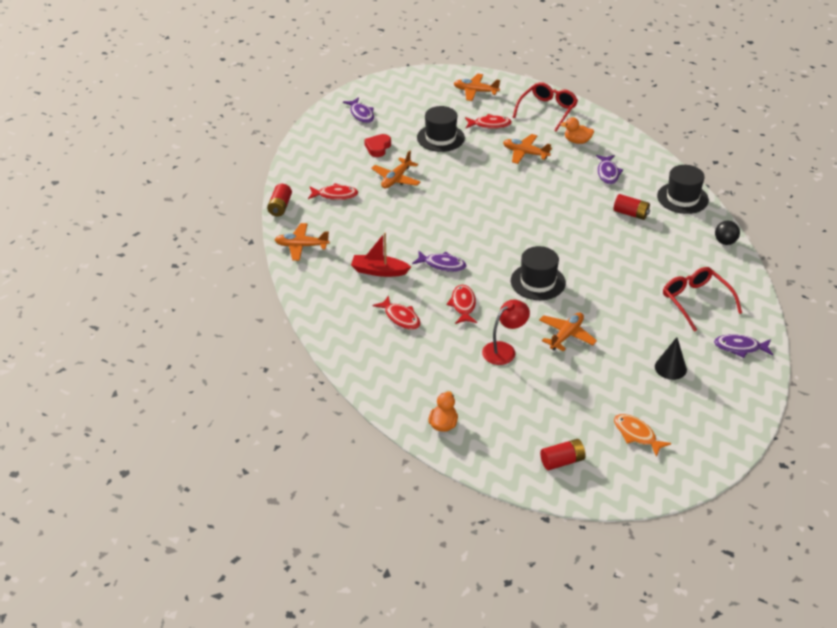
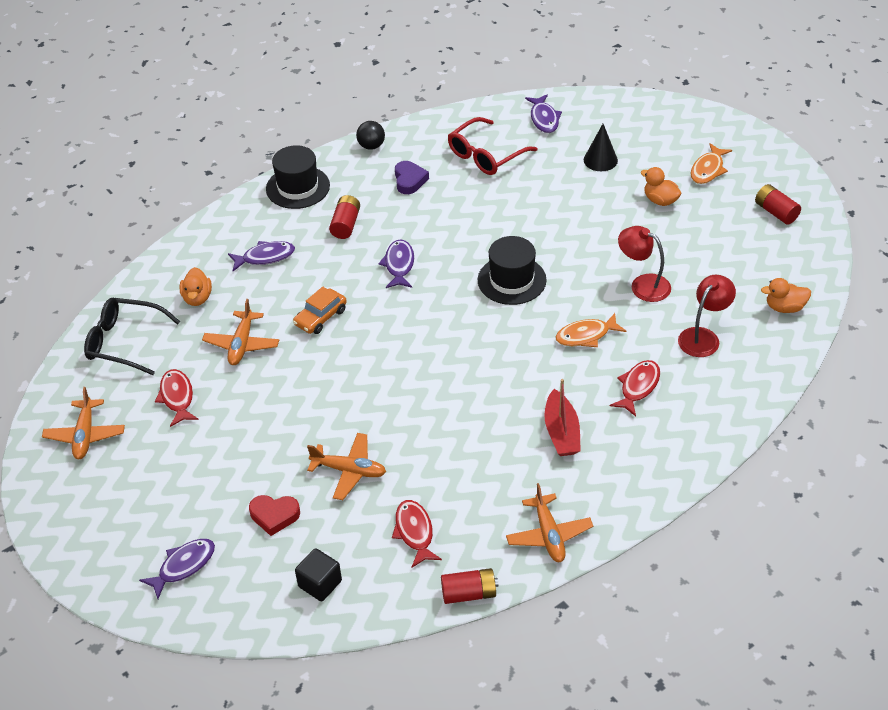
camera: 105 degrees left, 5 degrees up
purple fish [412,250,467,272] -> purple fish moved to [378,239,414,288]
black hat [417,106,465,152] -> none
red fish [447,285,477,324] -> orange fish [556,313,626,347]
red glasses [513,82,578,131] -> black glasses [84,298,180,375]
orange plane [539,312,597,351] -> none
none -> orange car [293,287,347,334]
none -> black cube [295,548,342,601]
none -> purple heart [395,161,429,194]
none -> orange duck [641,167,681,206]
none -> red lamp [678,275,736,357]

